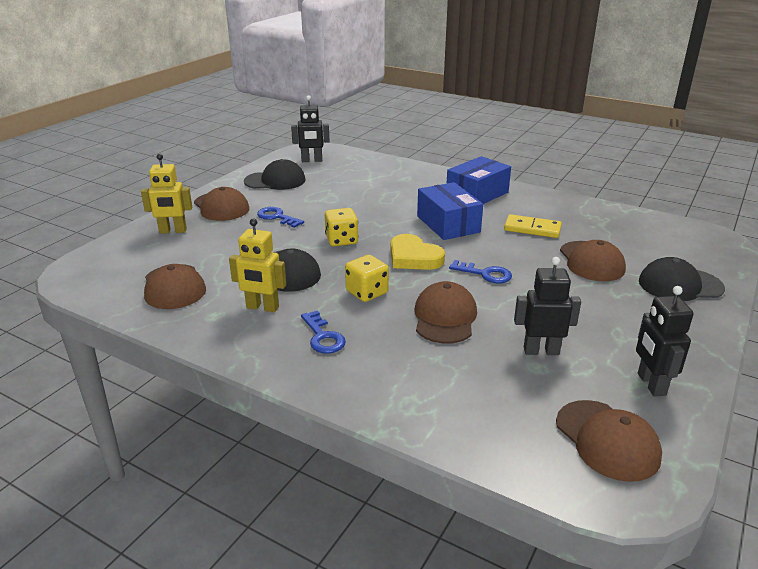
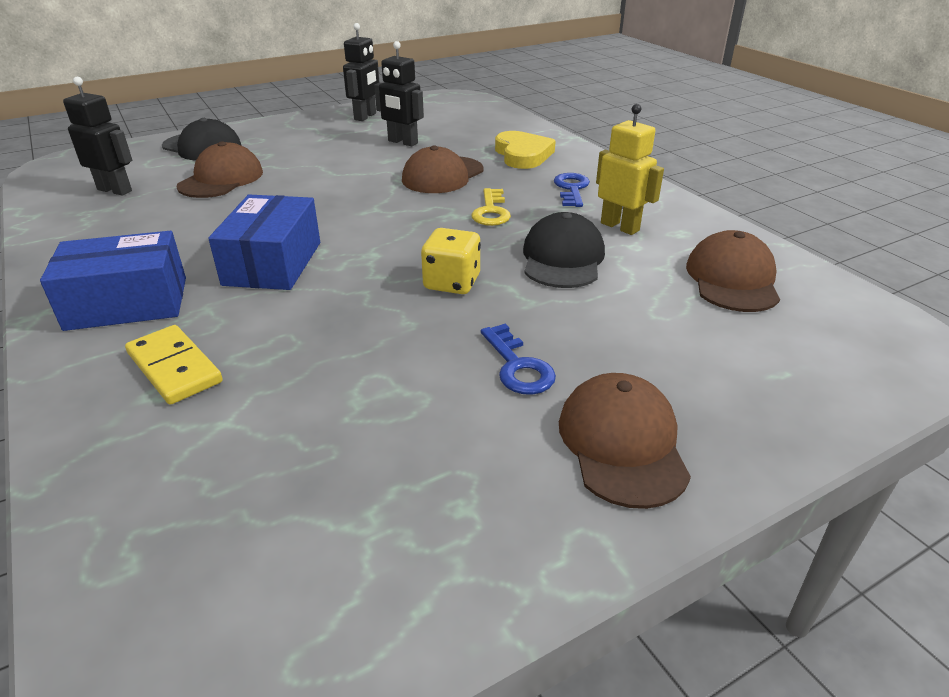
camera: 150 degrees left, 5 degrees up
yellow robot [141,154,192,234] -> none
black cap [244,159,306,190] -> none
black robot [291,95,330,162] -> black robot moved to [63,77,132,196]
yellow dice [345,255,389,302] -> yellow key [471,188,511,226]
yellow heart [390,234,445,270] -> yellow heart moved to [495,131,556,169]
blue key [449,260,512,283] -> none
yellow domino [504,214,562,238] -> yellow domino moved to [125,325,223,405]
brown cap [556,400,662,482] -> none

